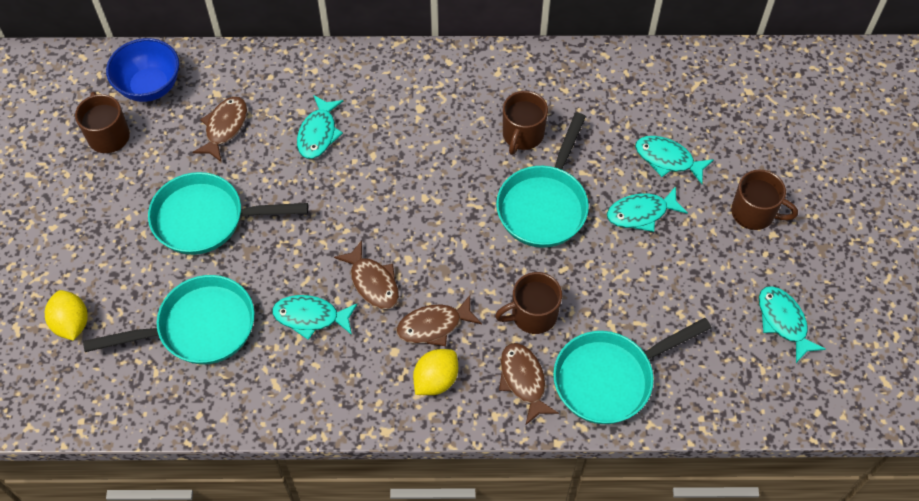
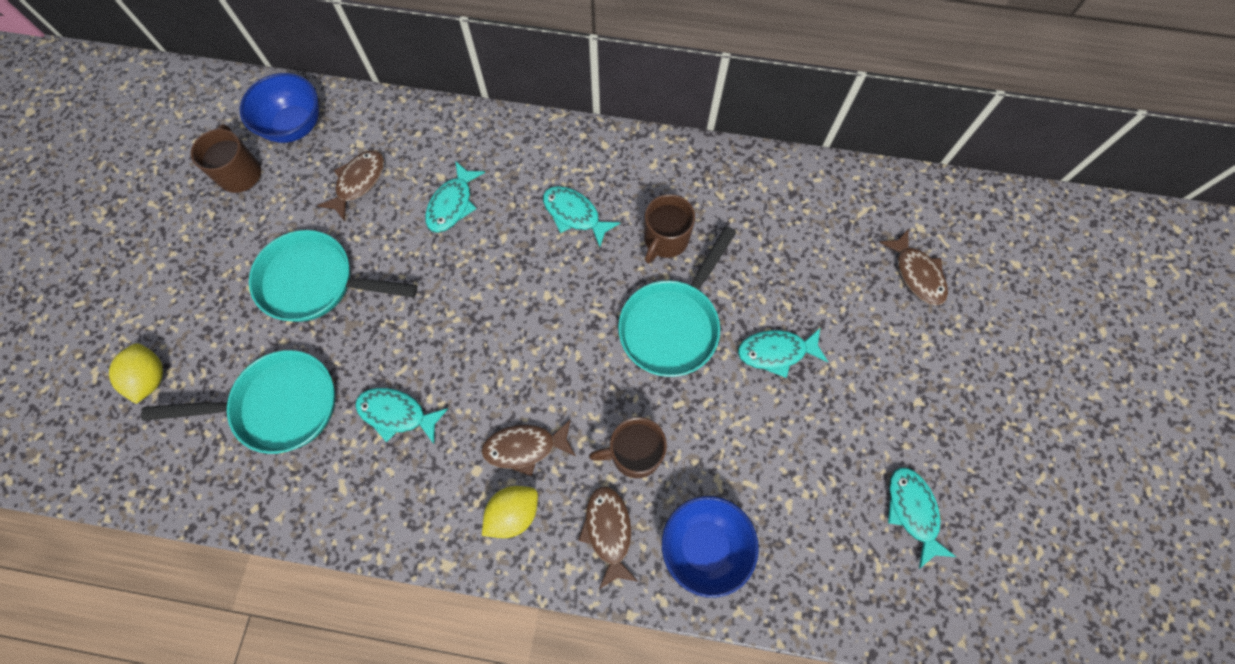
camera: 10 degrees right, 10 degrees up
brown fish [334,240,399,310] -> brown fish moved to [879,228,948,306]
turquoise pan [553,318,712,424] -> blue bowl [662,496,759,598]
turquoise fish [635,136,714,184] -> turquoise fish moved to [543,186,620,247]
brown mug [731,170,798,230] -> none

